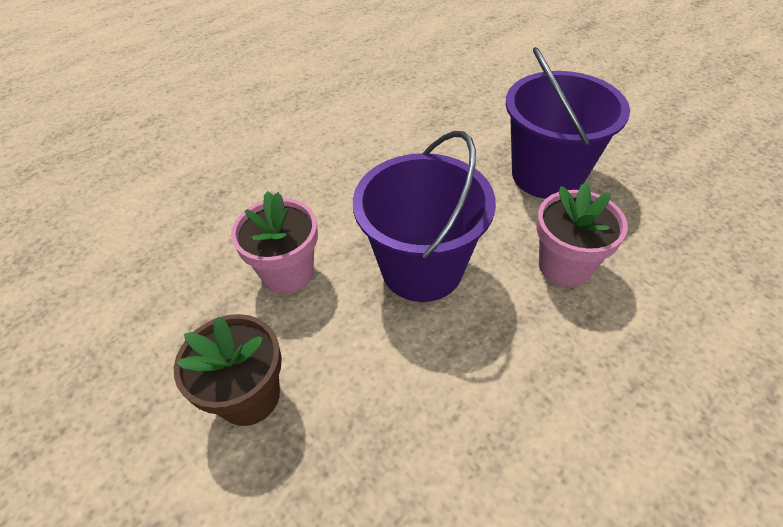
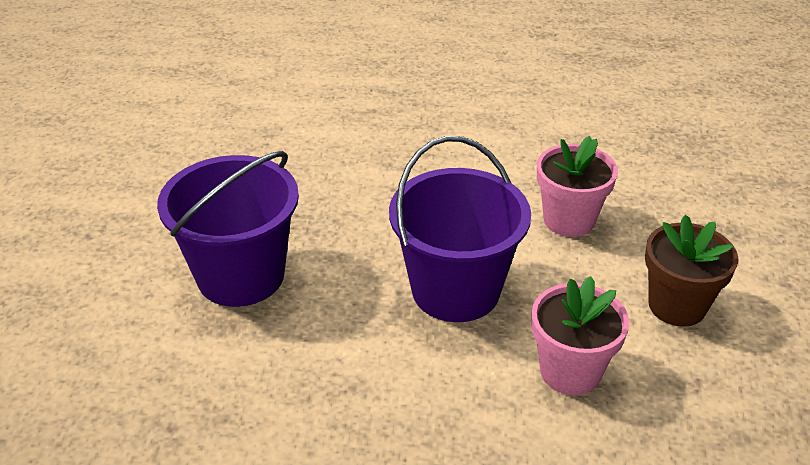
camera: 135 degrees left, 10 degrees down
pink flower pot [536,182,628,287] -> pink flower pot moved to [537,136,618,237]

